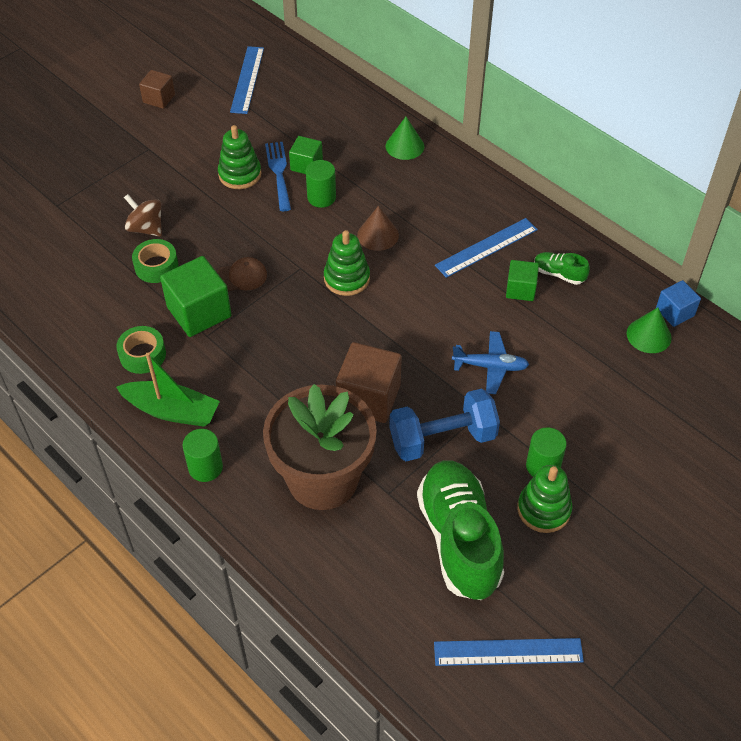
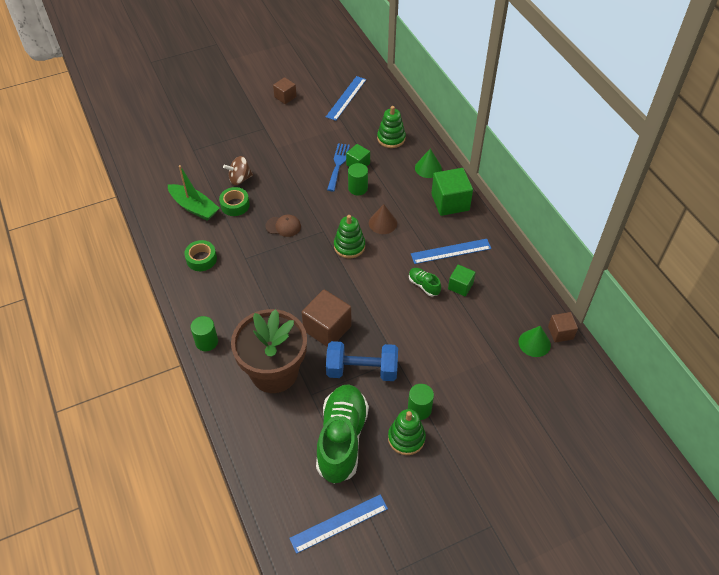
camera: 20 degrees right, 0 degrees up
green boat [116,353,220,427] -> green boat moved to [168,165,219,221]
brown spinning top [124,194,162,237] -> brown spinning top turned 75 degrees counterclockwise [223,156,253,185]
green cube [160,256,232,337] -> green cube moved to [431,168,473,216]
green stacking toy [218,125,262,189] -> green stacking toy moved to [377,106,406,148]
blue ruler [434,638,584,666] -> blue ruler turned 45 degrees counterclockwise [289,495,388,554]
blue plane [452,331,529,394] -> none
green shoe [534,252,590,285] -> green shoe moved to [409,268,441,297]
blue cube [656,280,701,327] -> brown cube [548,312,578,343]

